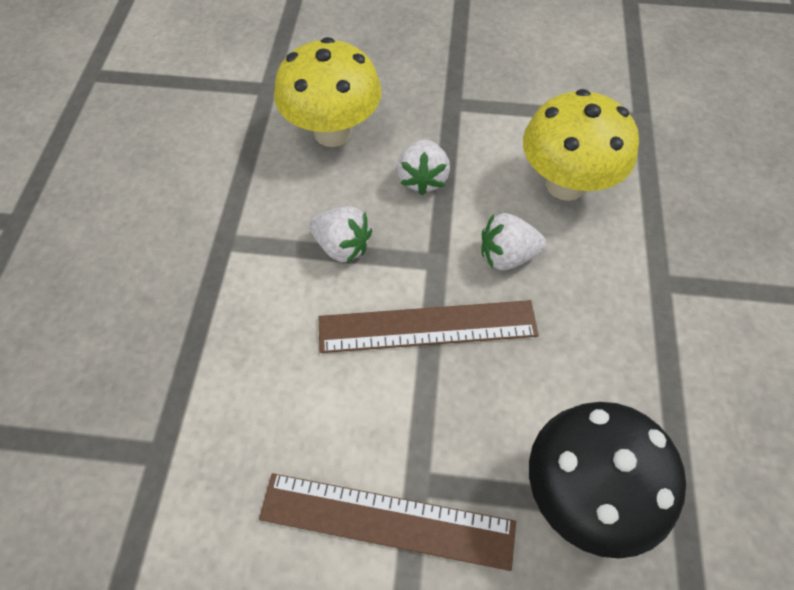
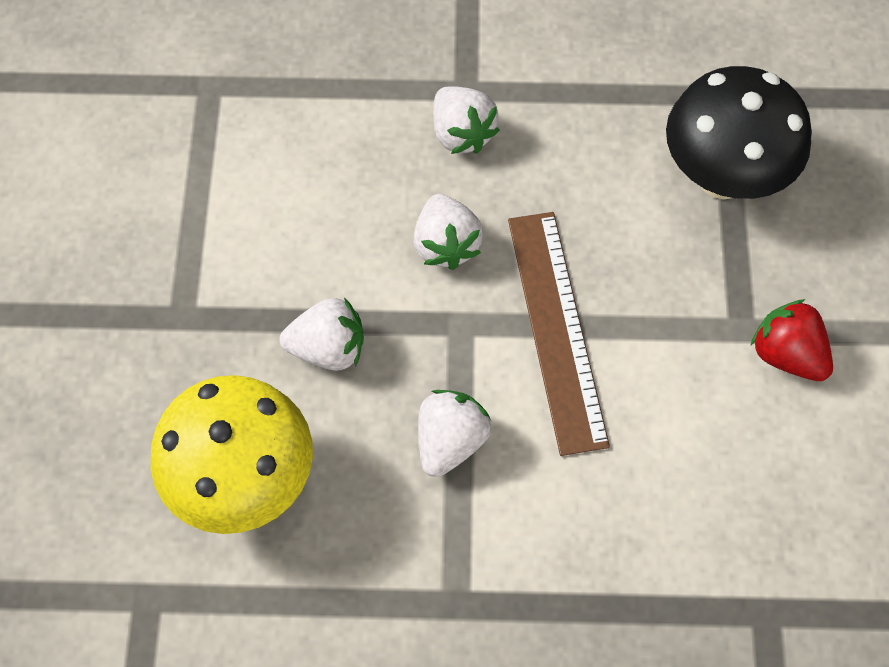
camera: 95 degrees left, 5 degrees up
brown ruler [259,473,516,571] -> red strawberry [751,299,833,381]
yellow mushroom [523,89,639,201] -> none
none -> white strawberry [433,86,500,154]

